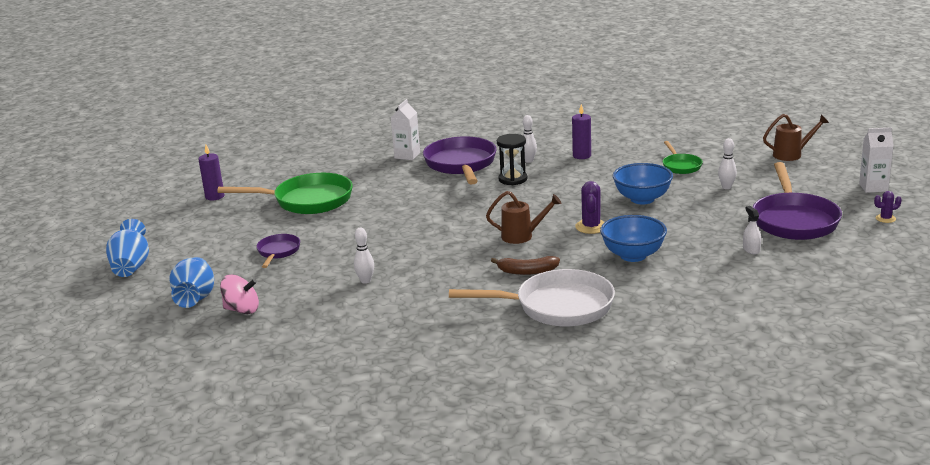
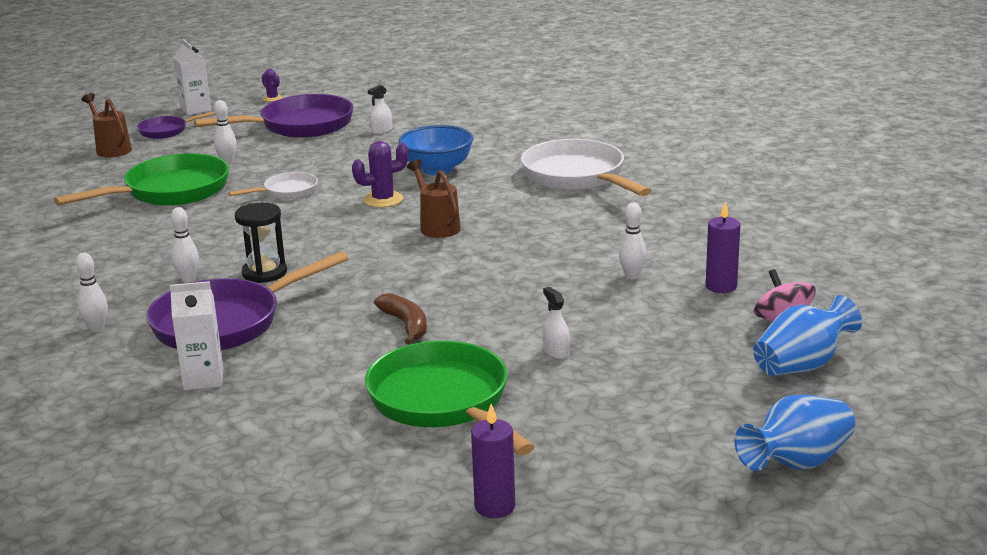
camera: 120 degrees left, 0 degrees up
purple pan [256,234,300,268] -> purple pan moved to [137,111,216,139]
brown banana [491,256,560,275] -> brown banana moved to [374,293,427,345]
purple candle [572,104,591,159] -> purple candle moved to [706,201,740,293]
blue bowl [613,163,673,204] -> white pan [228,172,318,199]
green pan [662,141,703,174] -> green pan [54,153,229,206], size x1.94
none -> white bowling pin [76,253,108,332]
none -> white spray bottle [543,287,570,359]

